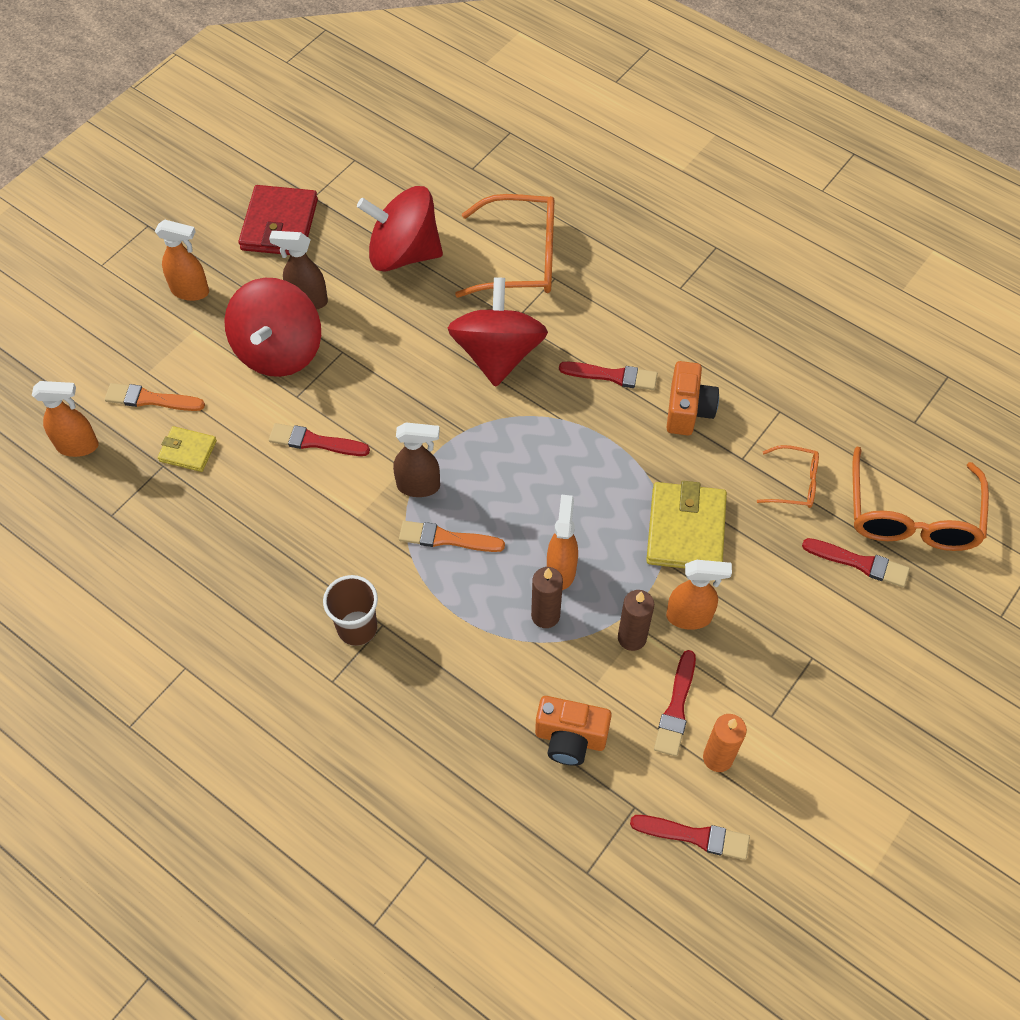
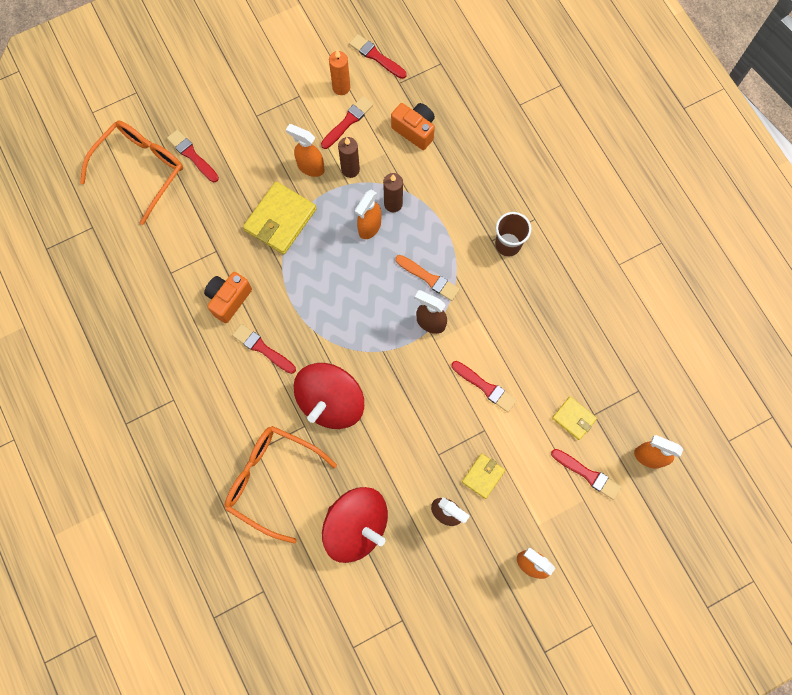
camera: 155 degrees left, 15 degrees up
orange brush [105,383,205,411] -> red brush [551,449,622,500]
red spinning top [224,278,321,377] -> yellow wallet [462,453,505,499]
red wallet [238,185,318,255] -> none
orange glasses [757,445,819,508] -> none

